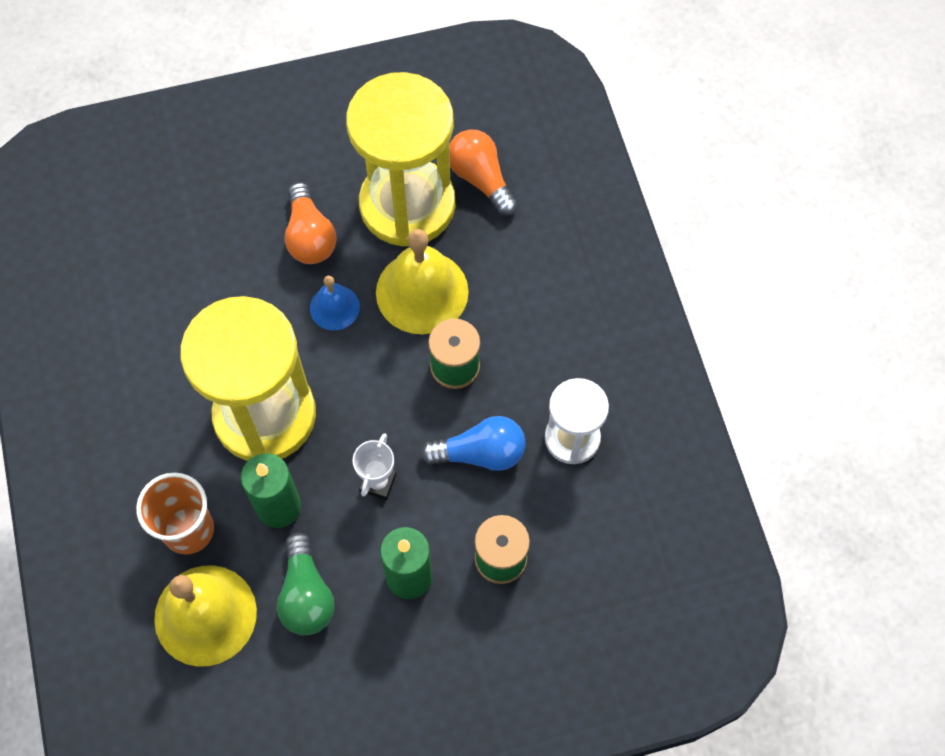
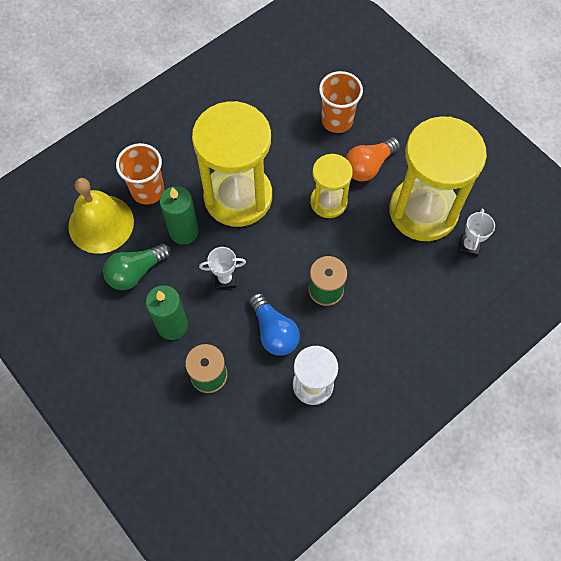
camera: 65 degrees right, 0 degrees up
blue bell [310,276,360,330] -> yellow hourglass [310,154,353,218]
yellow bell [376,229,469,334] -> none
orange light bulb [449,130,518,216] -> white trophy [458,209,495,257]
none -> orange cup [319,71,363,133]

